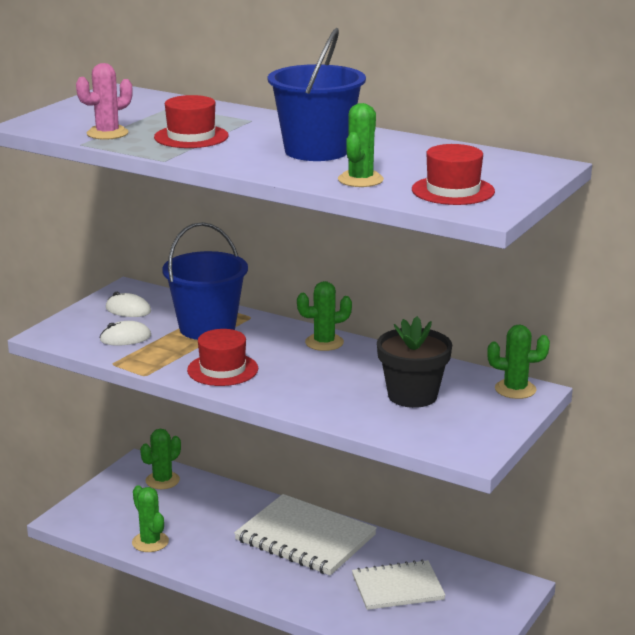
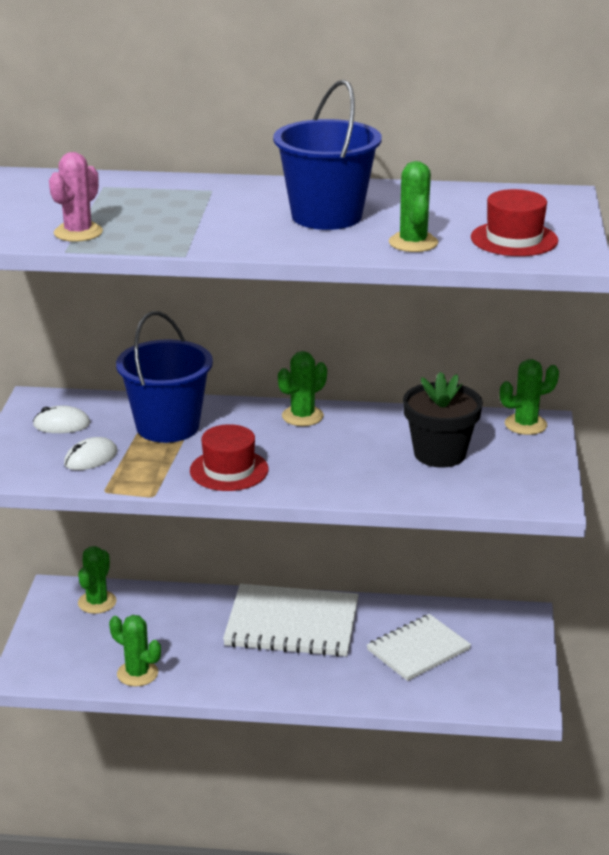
camera: 25 degrees left, 5 degrees up
red hat [154,95,229,148] -> none

